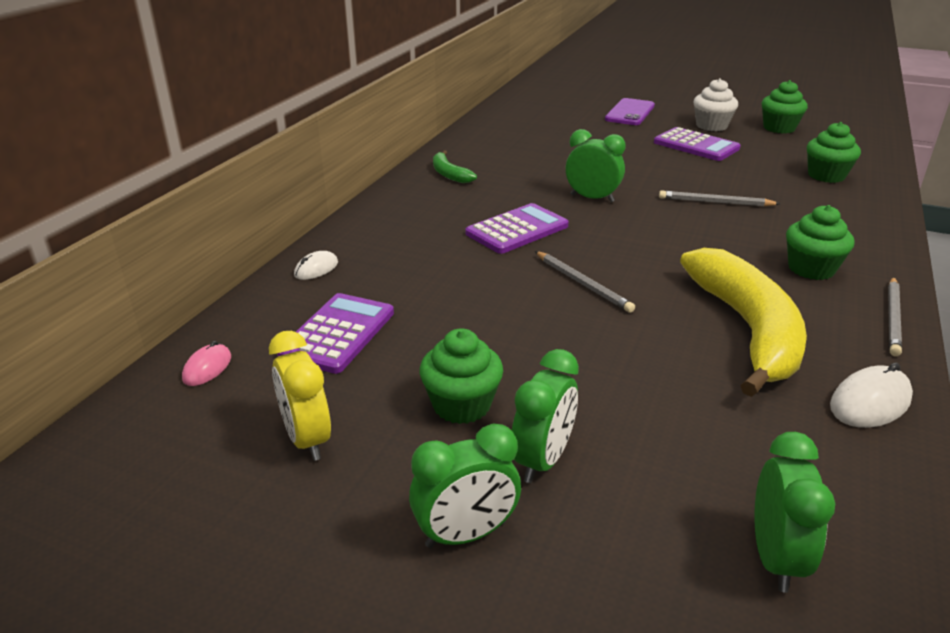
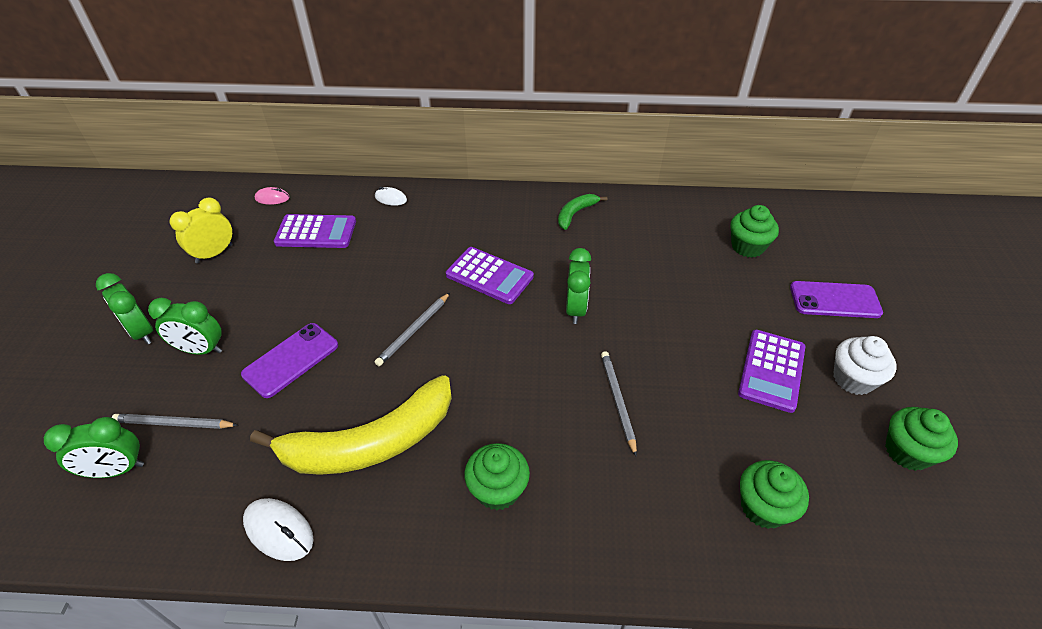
camera: 70 degrees right, 15 degrees up
green cupcake [420,328,503,424] -> green cupcake moved to [731,205,779,258]
grey pencil [888,277,902,356] -> grey pencil moved to [112,414,238,429]
none -> purple phone [241,323,338,398]

